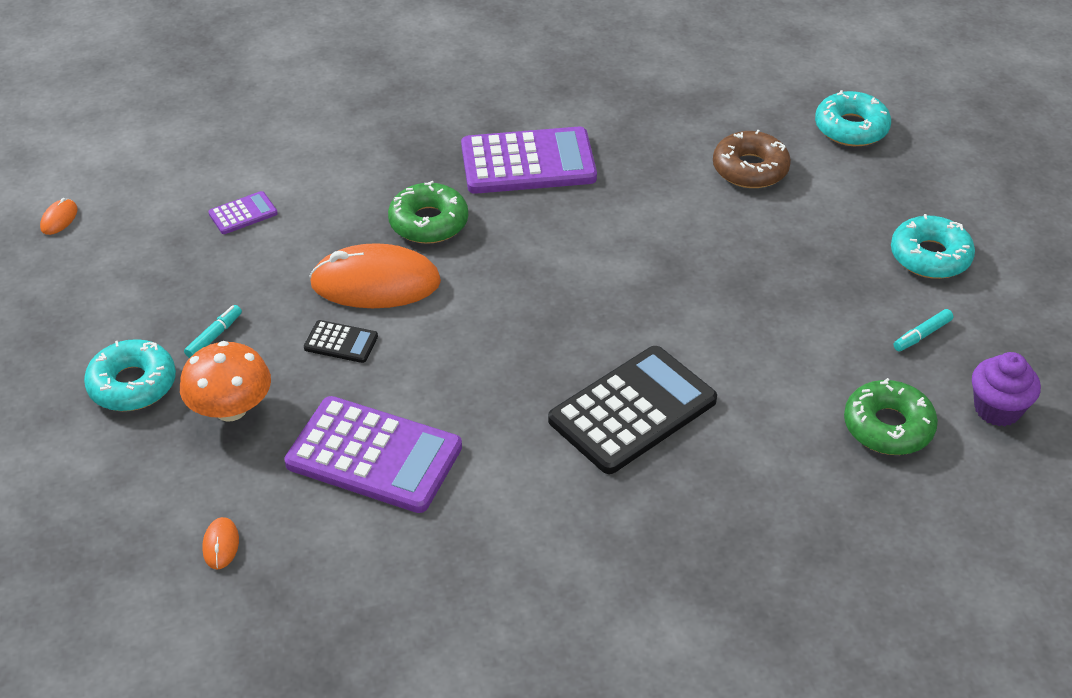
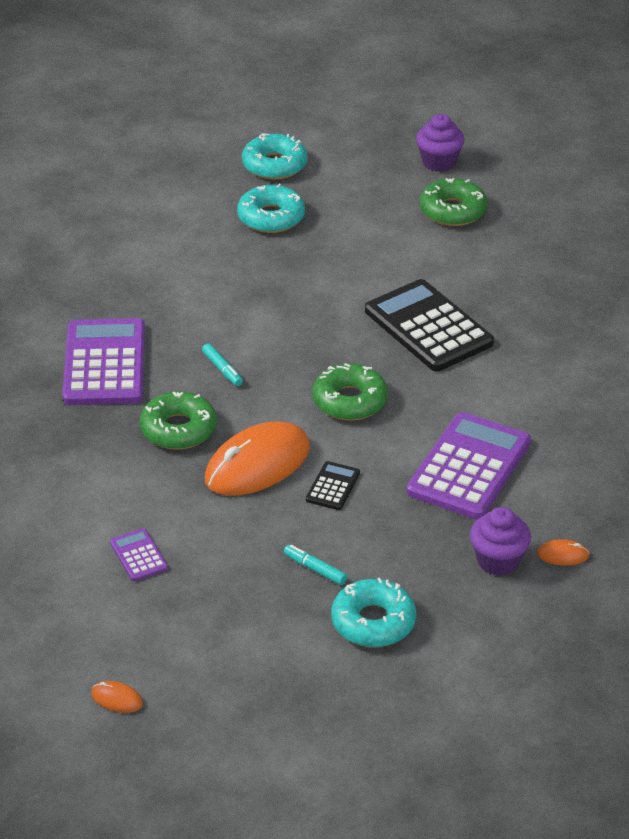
camera: 85 degrees left, 5 degrees down
orange mushroom [180,341,271,422] -> none
orange mouse [309,243,441,308] -> orange mouse turned 45 degrees clockwise [205,422,310,496]
brown donut [713,129,791,188] -> none
turquoise donut [815,90,891,146] -> turquoise donut moved to [237,184,305,233]
turquoise marker [894,309,953,351] -> turquoise marker moved to [202,343,243,386]
none -> green donut [312,363,388,421]
none -> purple cupcake [470,507,531,576]

